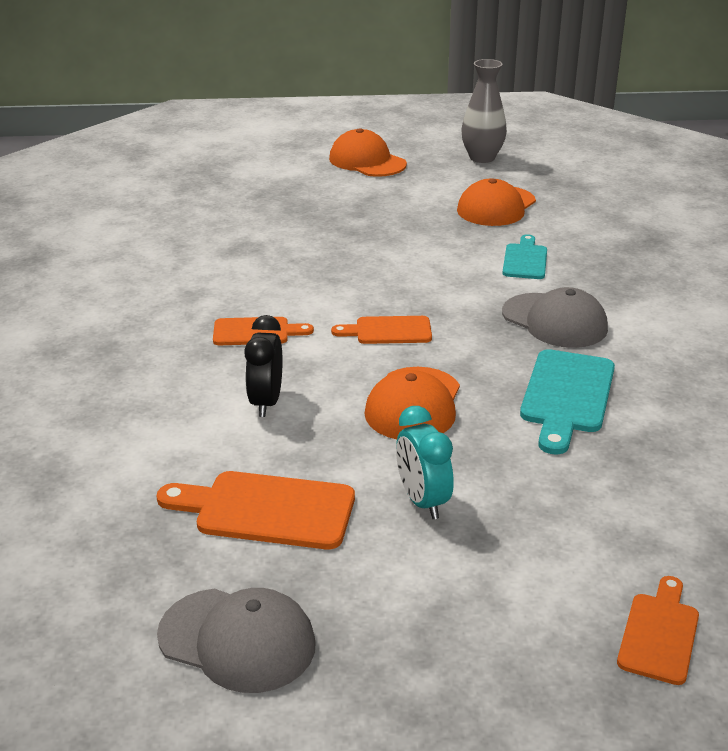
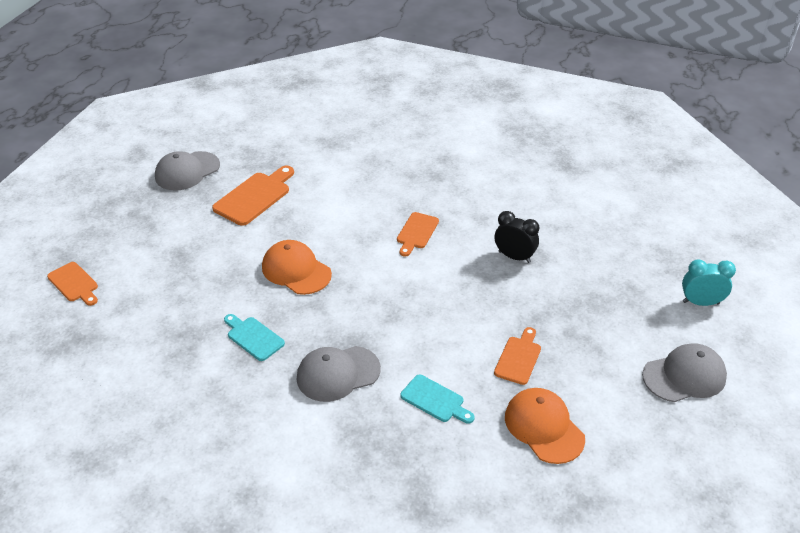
camera: 115 degrees right, 10 degrees up
black clock [244,315,282,417] -> black clock moved to [495,211,539,263]
orange cap [329,128,407,177] -> grey cap [642,343,727,402]
orange cutting board [331,316,432,344] -> orange cutting board moved to [494,327,541,385]
turquoise clock [396,406,454,519] -> turquoise clock moved to [682,259,736,306]
grey vase [461,59,507,163] -> none
turquoise cutting board [520,349,615,455] -> turquoise cutting board [224,314,285,361], size x0.63

